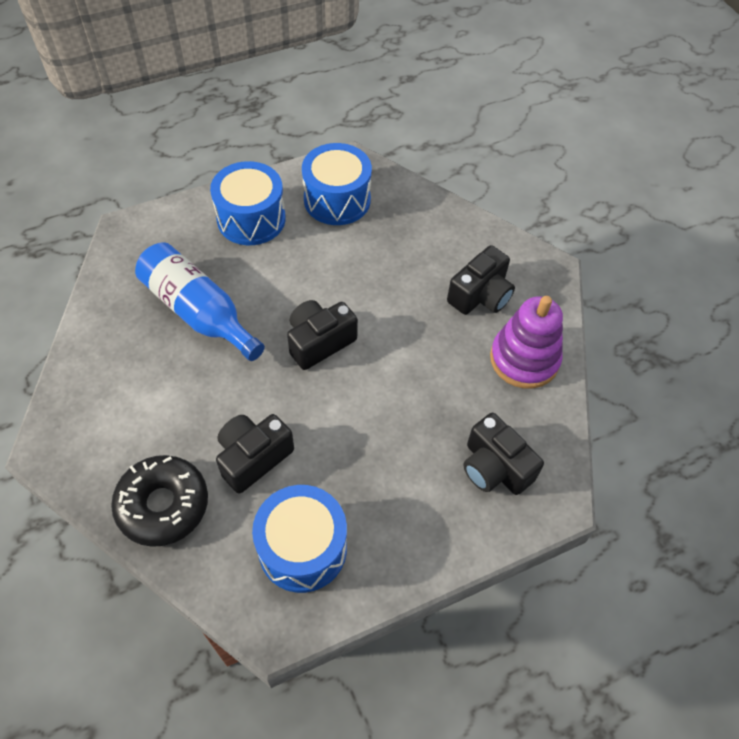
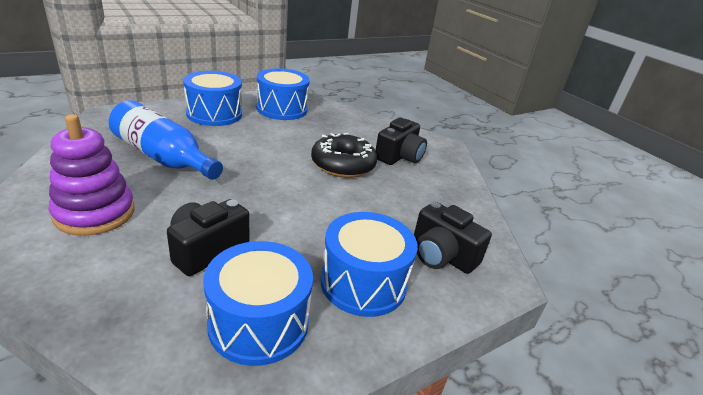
camera: 10 degrees left, 25 degrees down
black donut [111,455,208,547] -> black donut moved to [311,133,377,178]
black camera [287,300,358,370] -> none
purple stacking toy [490,296,563,389] -> purple stacking toy moved to [49,114,135,236]
none -> blue drum [320,212,418,317]

